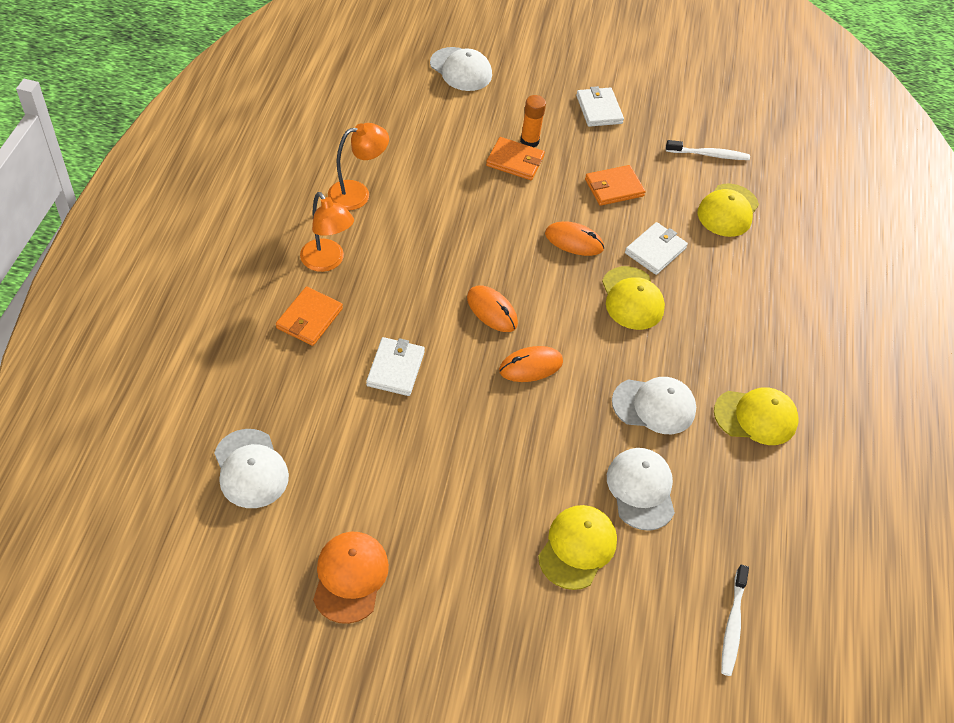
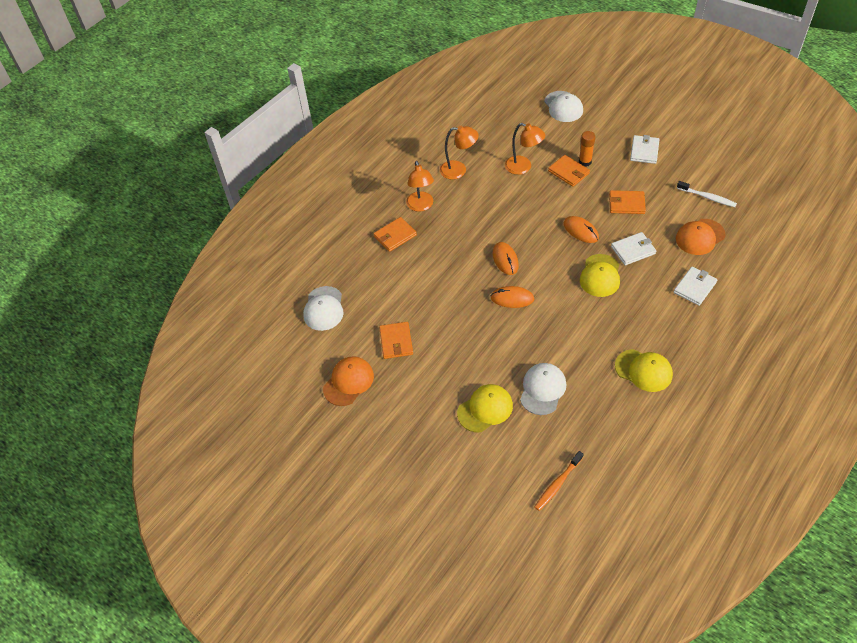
camera: 35 degrees right, 0 degrees up
white wallet [366,337,425,396] -> white wallet moved to [674,267,717,306]
white cap [612,377,696,434] -> none
yellow cap [698,184,759,237] -> orange cap [676,219,726,255]
white toothbrush [721,565,749,676] -> orange toothbrush [535,451,584,511]
none -> orange wallet [379,322,413,359]
none -> orange lamp [505,123,545,175]

